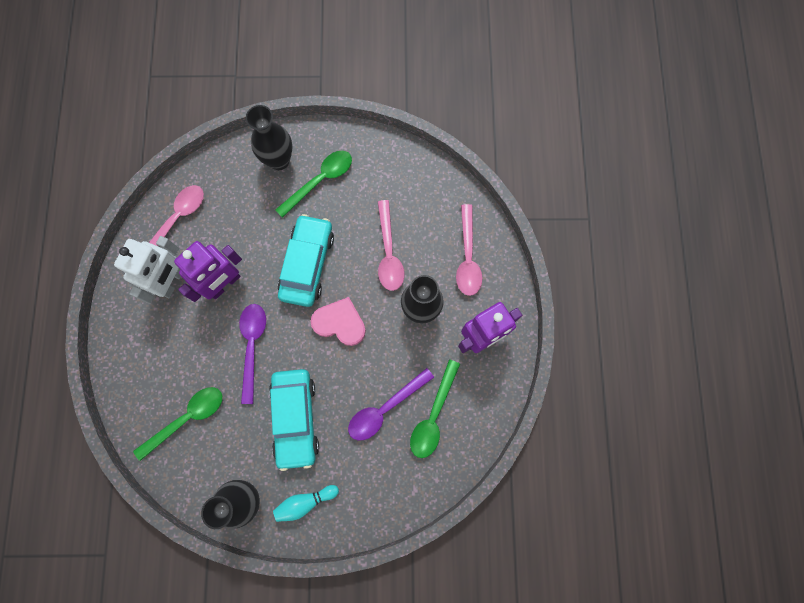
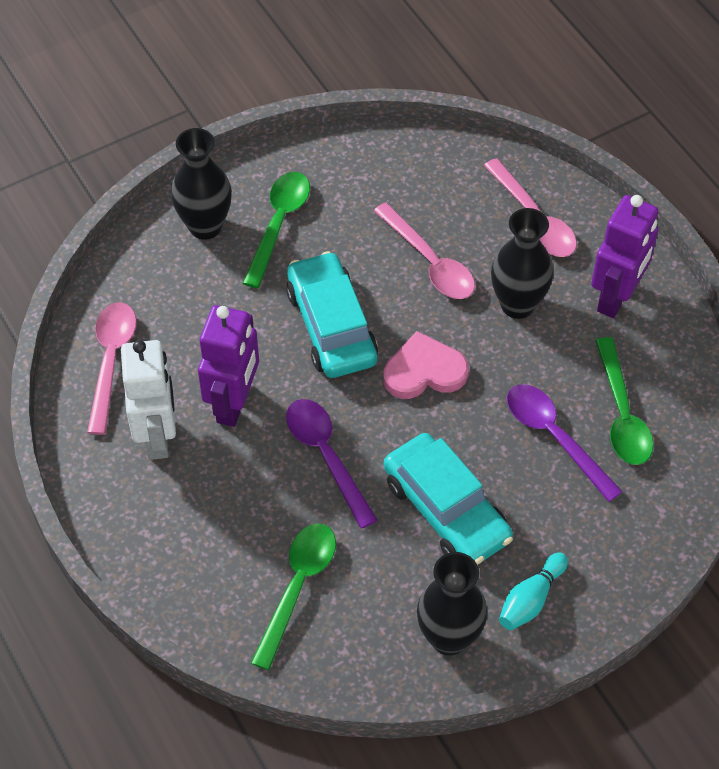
camera: 30 degrees left, 20 degrees down
purple spoon [348,368,434,441] -> purple spoon turned 120 degrees clockwise [507,384,623,502]

